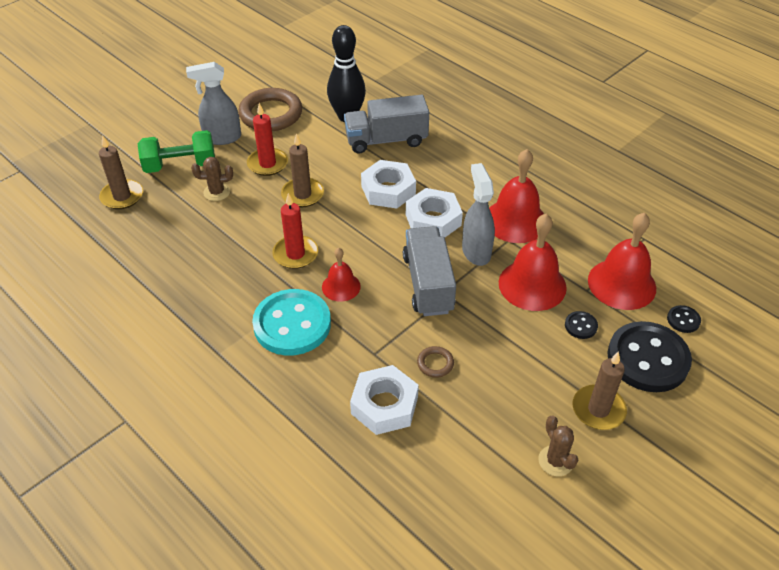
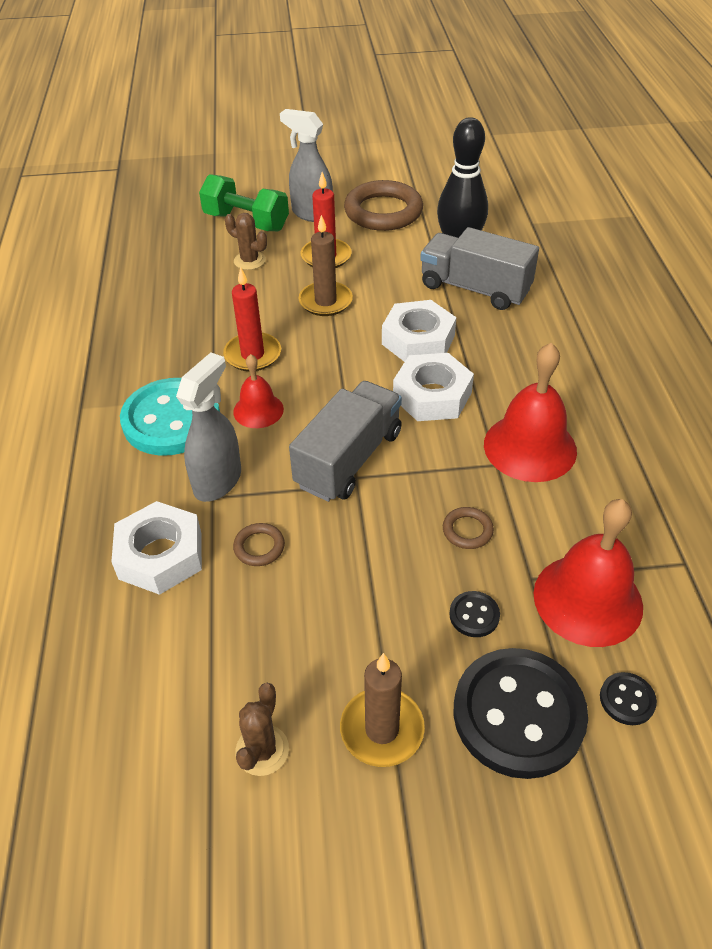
camera: 40 degrees right, 0 degrees up
brown candle [99,135,143,209] -> none
grey spray bottle [462,163,495,266] -> grey spray bottle moved to [176,352,241,502]
red bell [499,214,567,311] -> brown ring [443,507,494,549]

